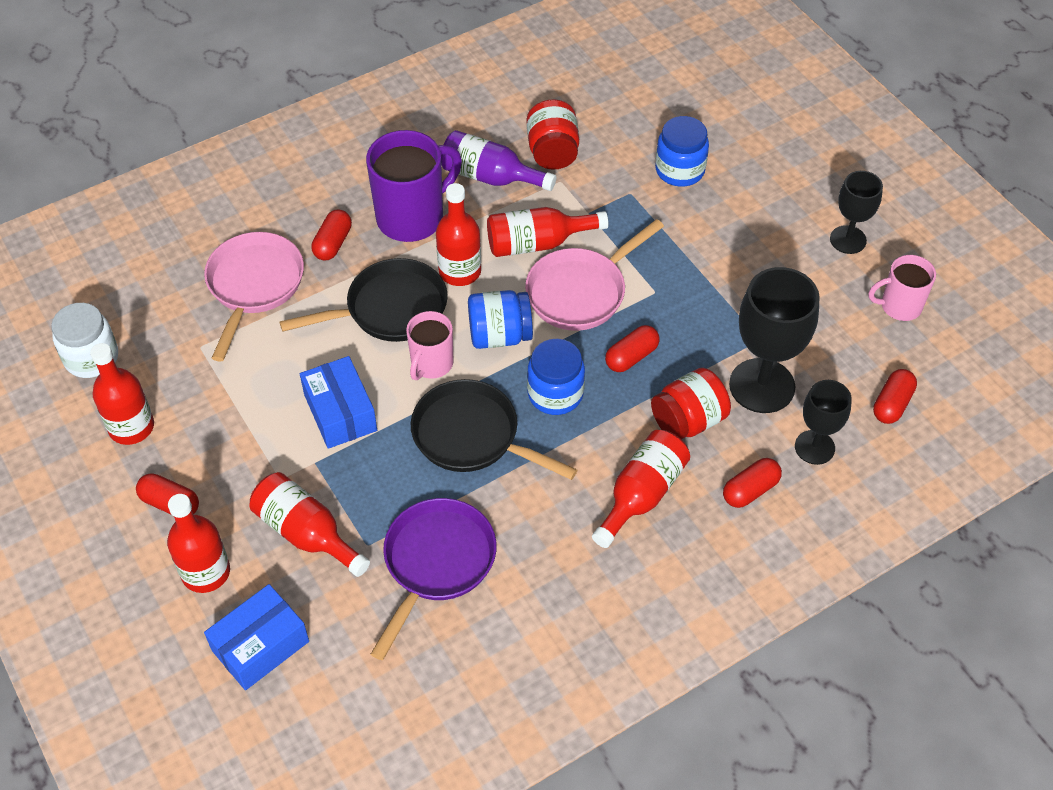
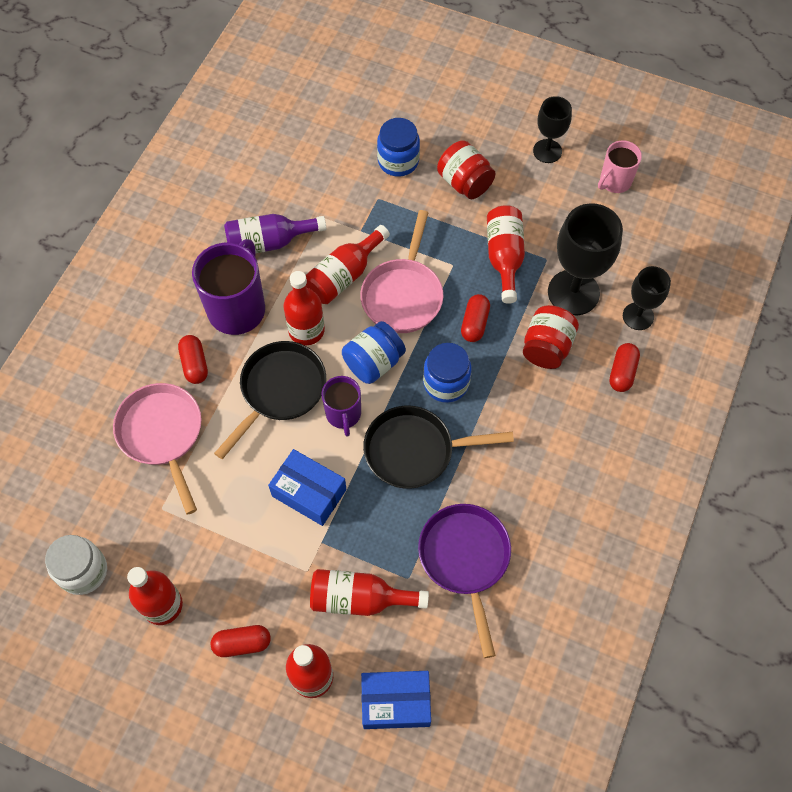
camera: 35 degrees left, 10 degrees up
blue box [204,584,309,690] -> blue box turned 75 degrees clockwise [361,671,431,729]
pink mug [406,311,454,380] -> purple mug [322,376,361,436]
red jar [527,100,579,170] -> red jar moved to [437,140,496,199]
red bottle [592,430,690,548] -> red bottle moved to [487,205,525,304]
red capsule [873,369,917,424] -> none

